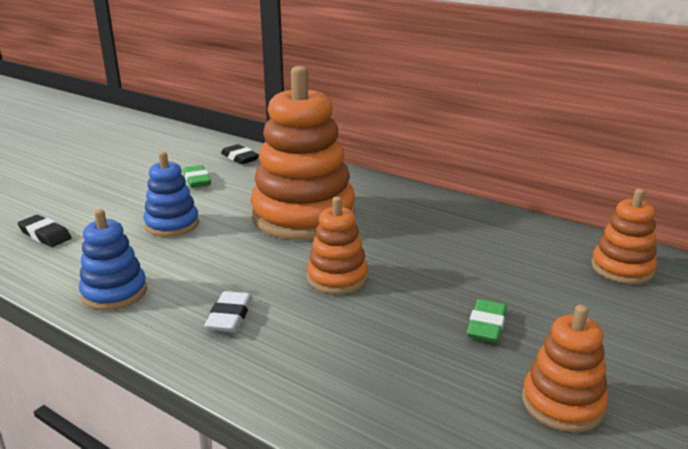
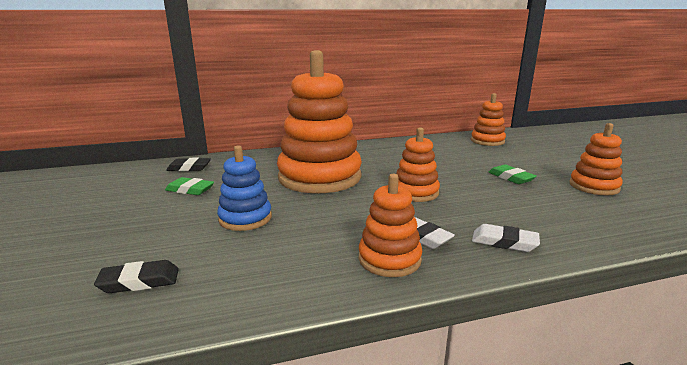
camera: 50 degrees left, 5 degrees down
blue stacking toy [79,209,147,310] -> none
none -> orange stacking toy [359,174,422,277]
none -> white eraser [472,224,540,252]

